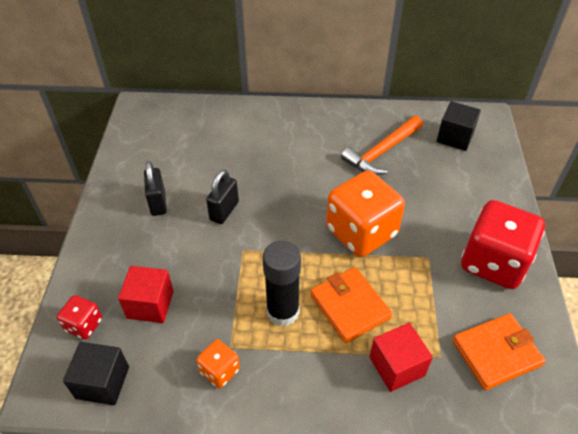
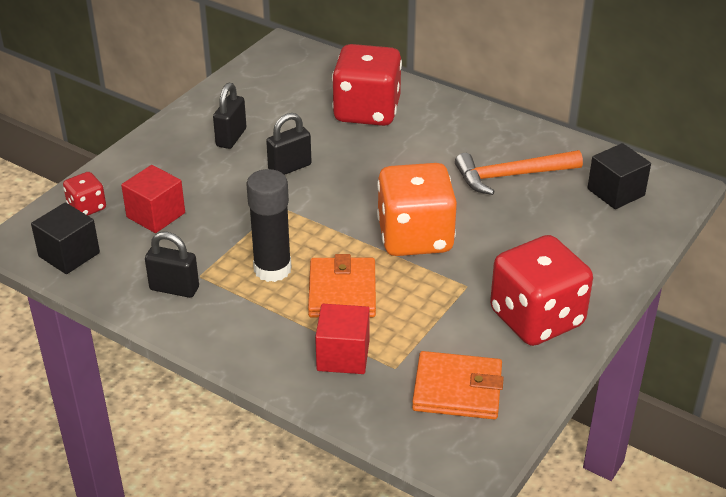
camera: 30 degrees right, 10 degrees down
orange dice [196,339,240,388] -> black padlock [145,232,199,298]
none -> red dice [332,44,402,126]

